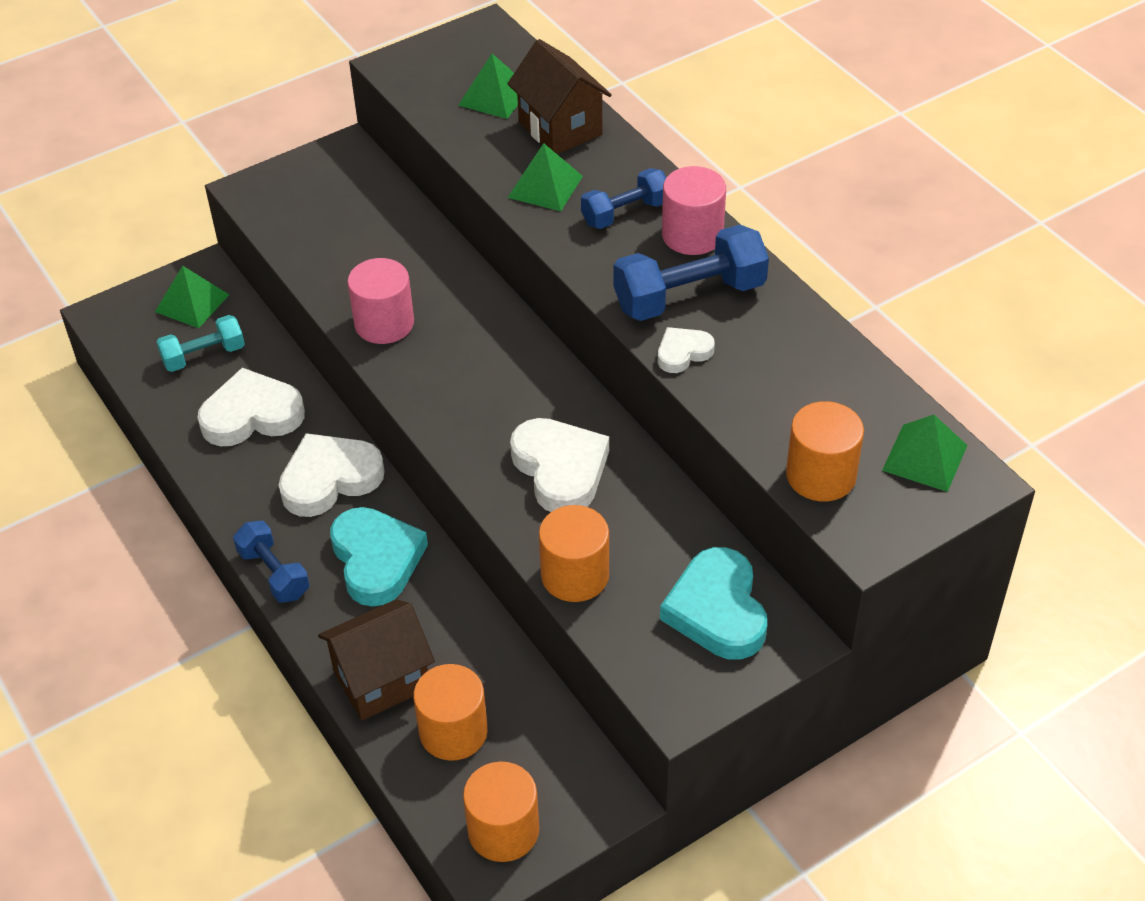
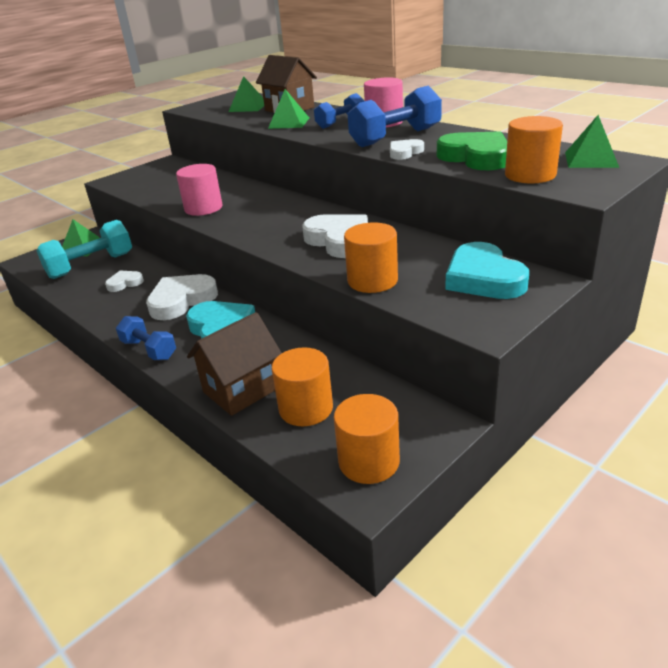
camera: 10 degrees left, 15 degrees down
turquoise dumbbell [156,315,245,372] -> turquoise dumbbell [37,220,132,279], size x1.61
white heart [198,368,305,446] -> white heart [105,271,144,292], size x0.53
none -> green heart [437,131,507,170]

